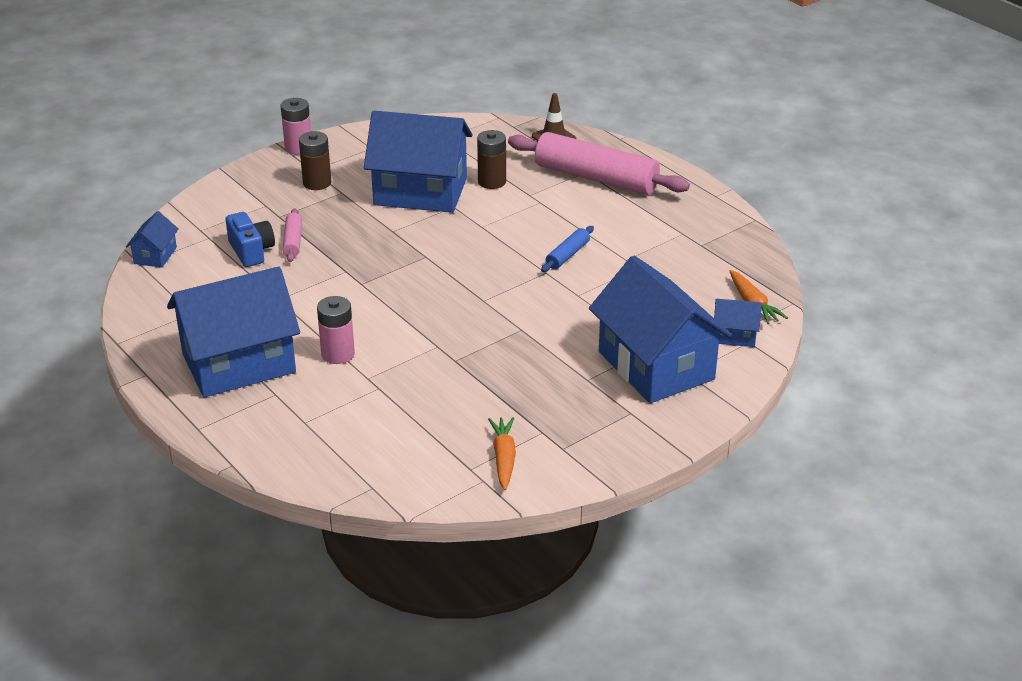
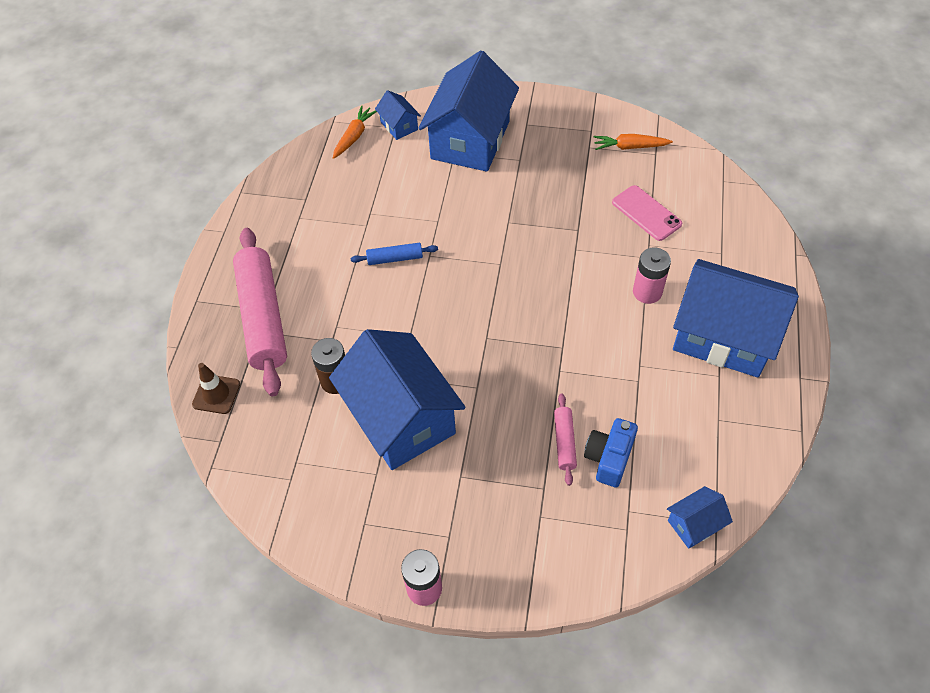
camera: 130 degrees left, 20 degrees up
pink rolling pin [283,208,302,262] -> pink rolling pin turned 45 degrees counterclockwise [554,394,577,486]
brown battery [299,131,331,190] -> none
orange carrot [488,417,516,490] -> orange carrot turned 45 degrees clockwise [594,134,673,150]
none -> pink phone [612,185,682,241]

